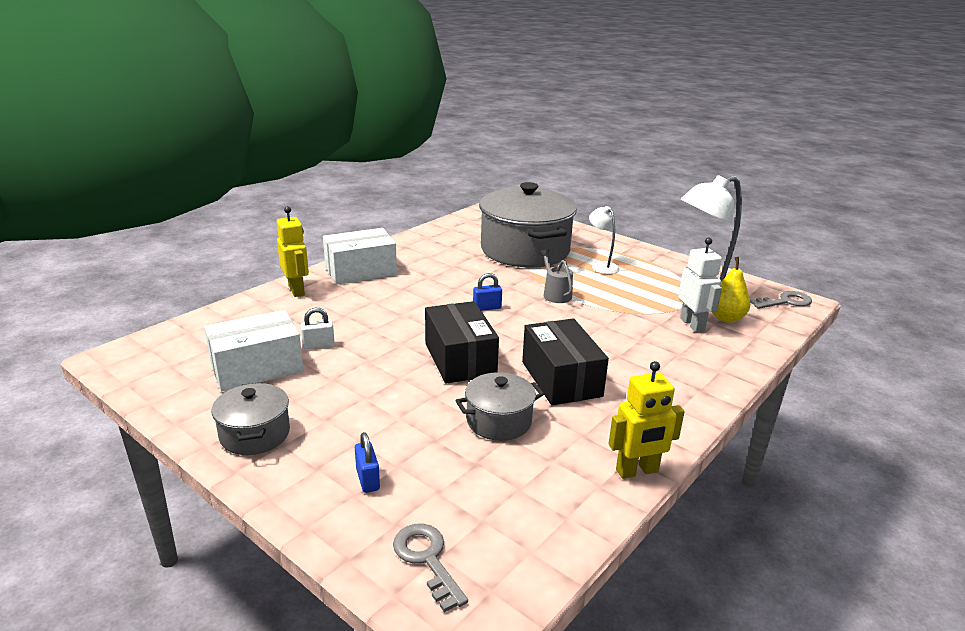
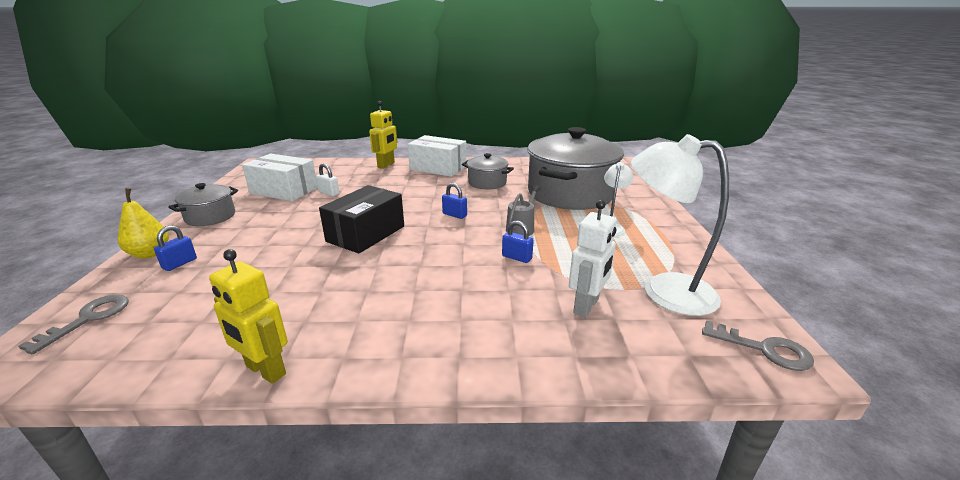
camera: 50 degrees right, 0 degrees up
grey pot [456,372,544,441] -> grey pot moved to [462,153,514,189]
black box [522,318,609,406] -> none
yellow pear [712,257,750,323] -> yellow pear moved to [118,188,169,259]
none -> blue padlock [502,221,534,263]

